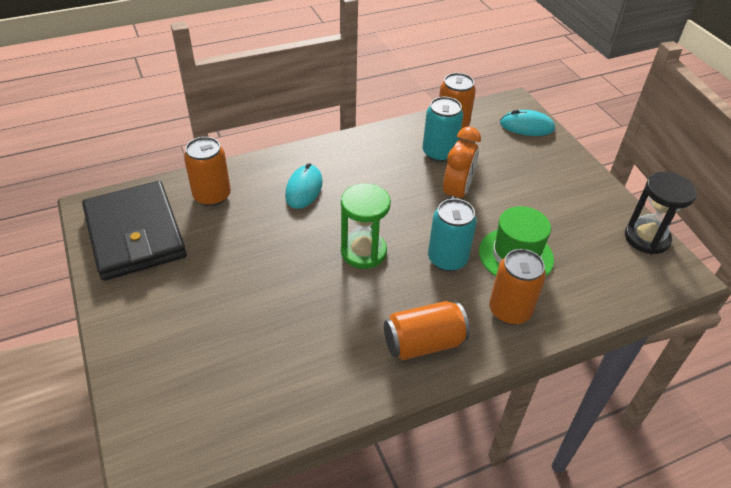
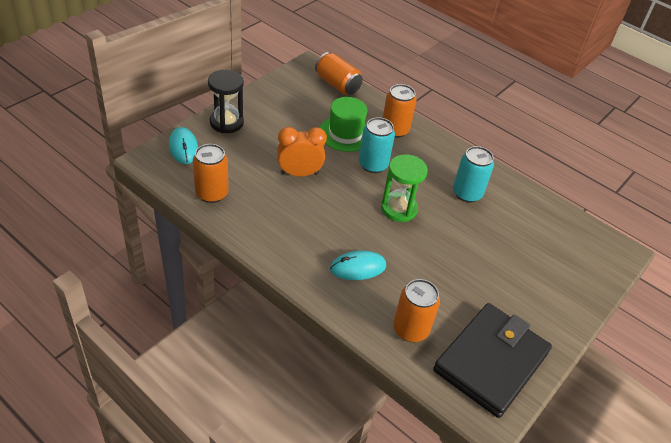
camera: 120 degrees left, 0 degrees up
orange can [384,301,470,360] -> orange can moved to [315,52,363,95]
turquoise can [423,97,463,162] -> turquoise can moved to [453,146,494,203]
black hourglass [625,172,697,254] -> black hourglass moved to [208,70,244,133]

